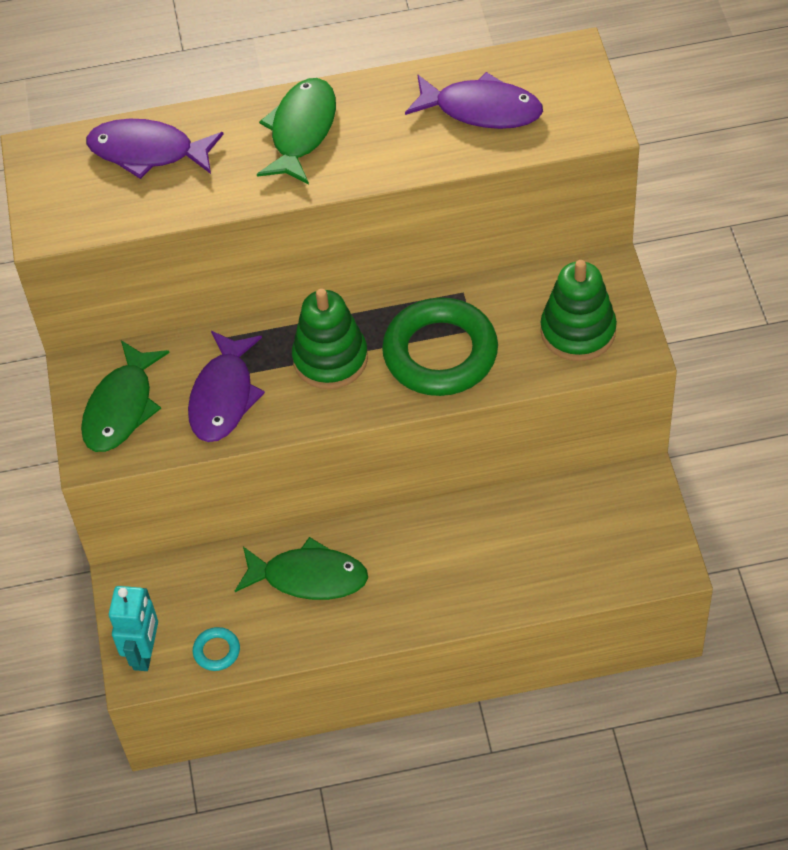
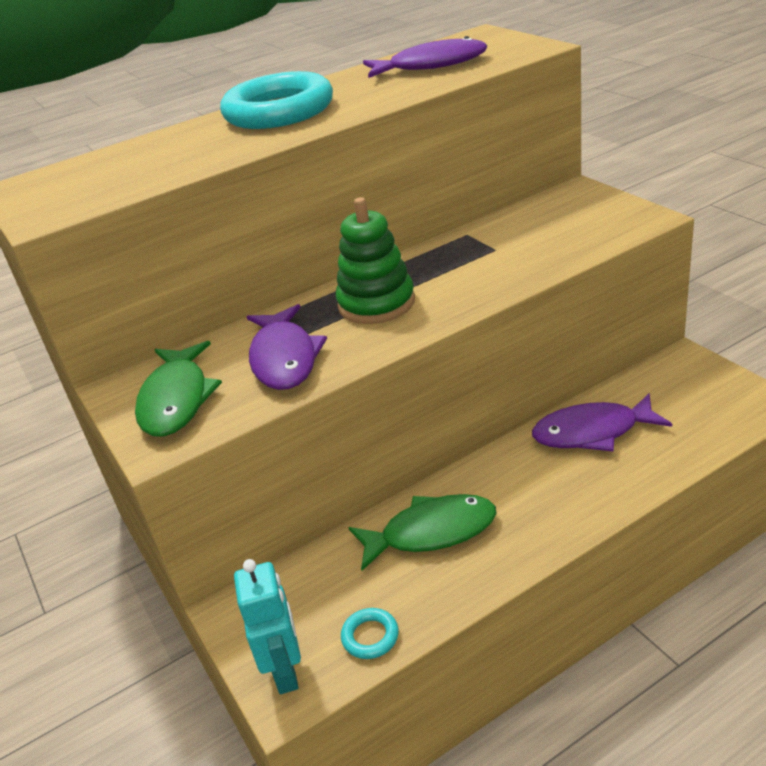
camera: 20 degrees left, 20 degrees down
purple fish [86,119,224,179] -> purple fish moved to [532,393,672,452]
green fish [257,78,336,184] -> turquoise ring [220,71,333,129]
green ring [382,297,498,396] -> none
green stacking toy [540,260,617,361] -> none

